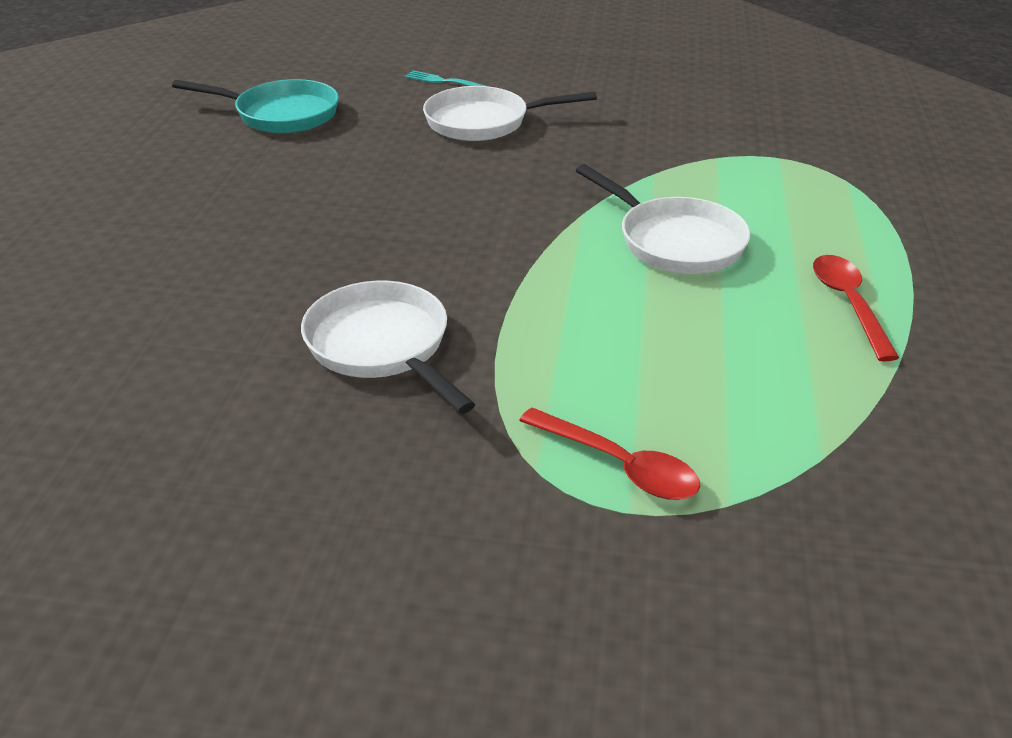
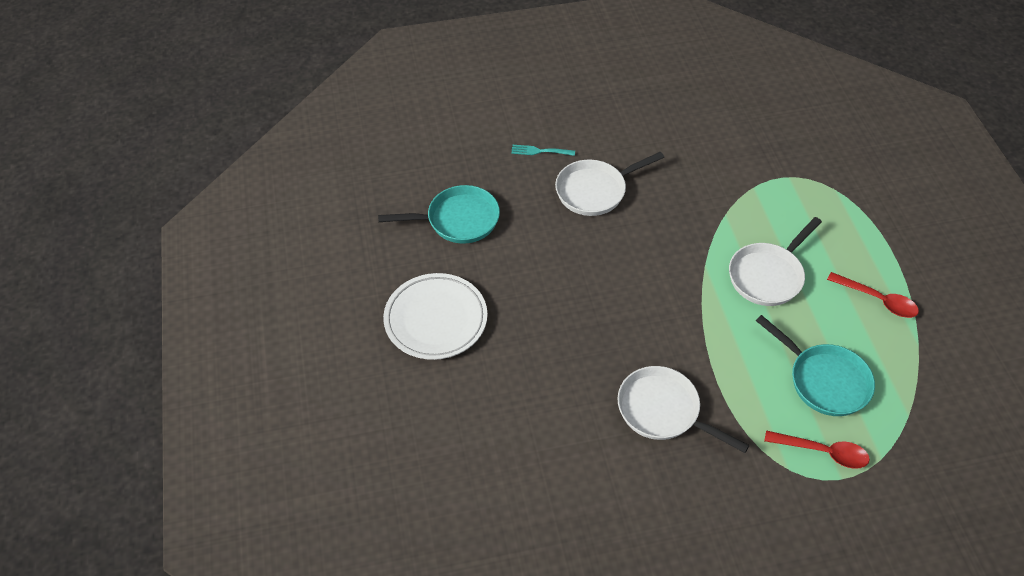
camera: 20 degrees left, 15 degrees up
white pan [576,164,750,274] -> white pan turned 105 degrees clockwise [729,217,822,306]
red spoon [813,255,899,361] -> red spoon turned 150 degrees clockwise [827,272,919,318]
none -> white plate [383,273,487,360]
none -> turquoise pan [756,315,875,416]

